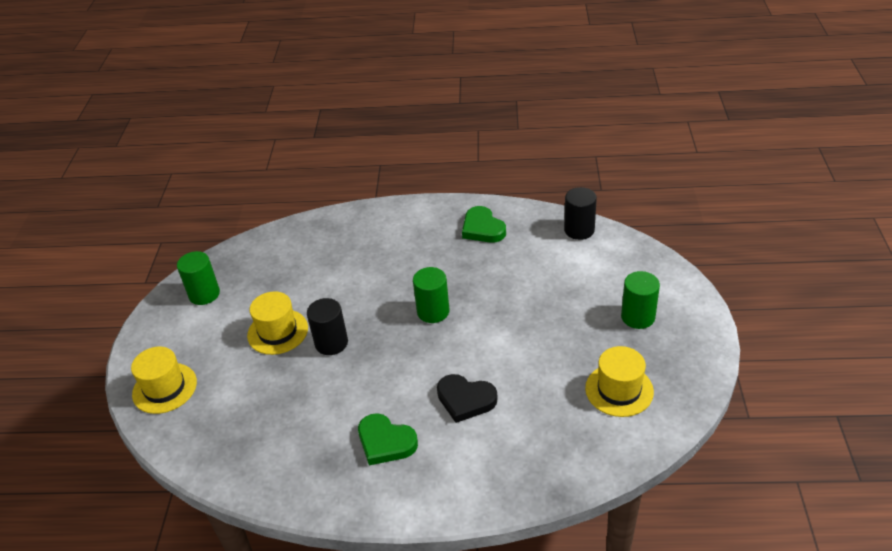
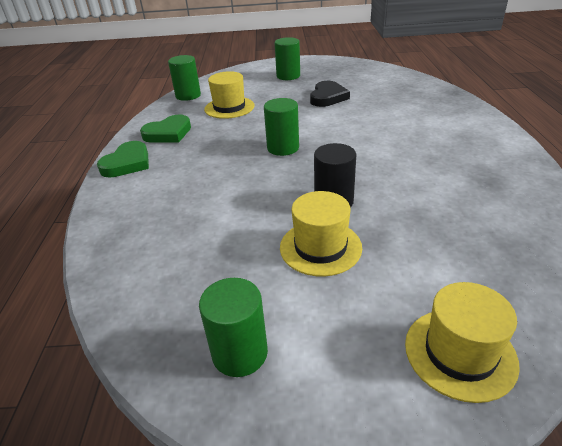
camera: 95 degrees left, 5 degrees down
green heart [358,413,418,465] -> green heart moved to [97,141,149,178]
black heart [437,374,498,423] -> black heart moved to [310,81,350,107]
black cylinder [564,187,597,240] -> green cylinder [168,55,201,101]
yellow hat [585,346,654,417] -> yellow hat moved to [204,71,255,119]

